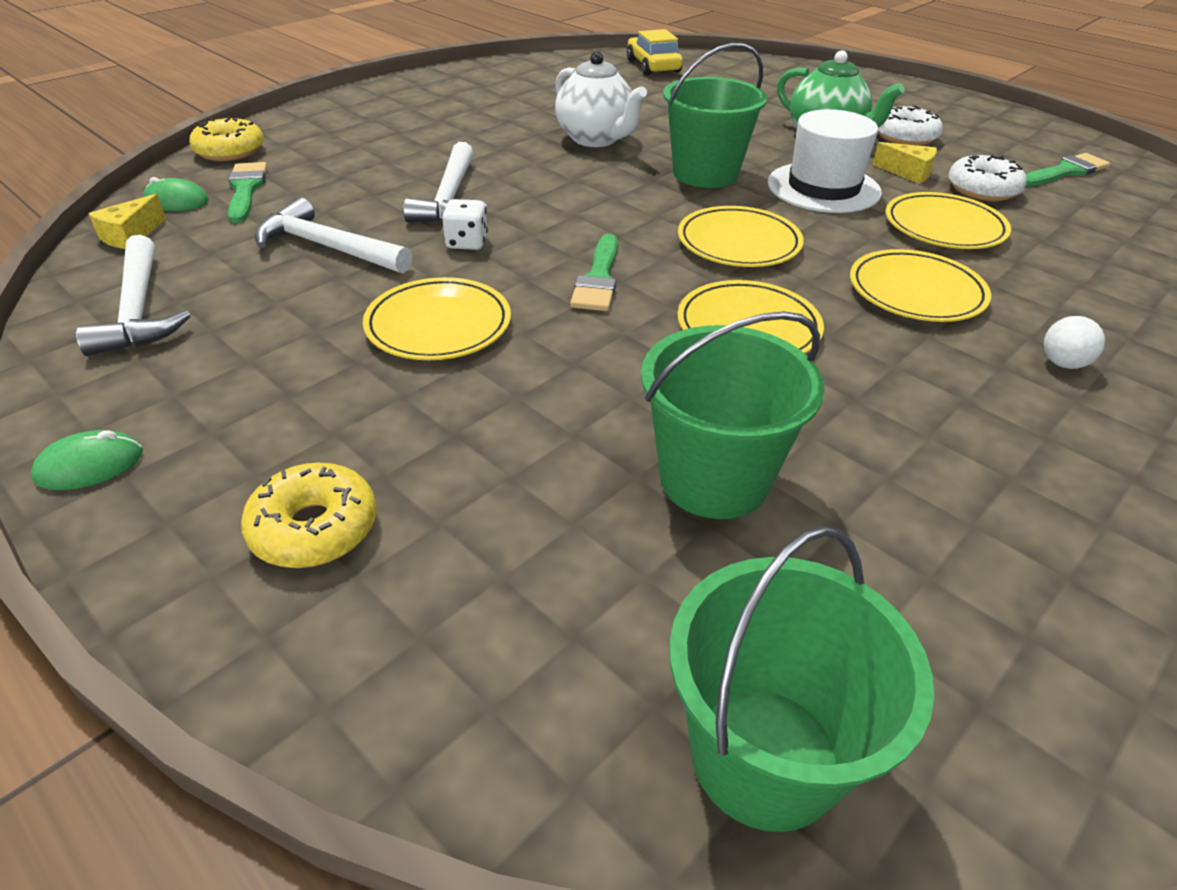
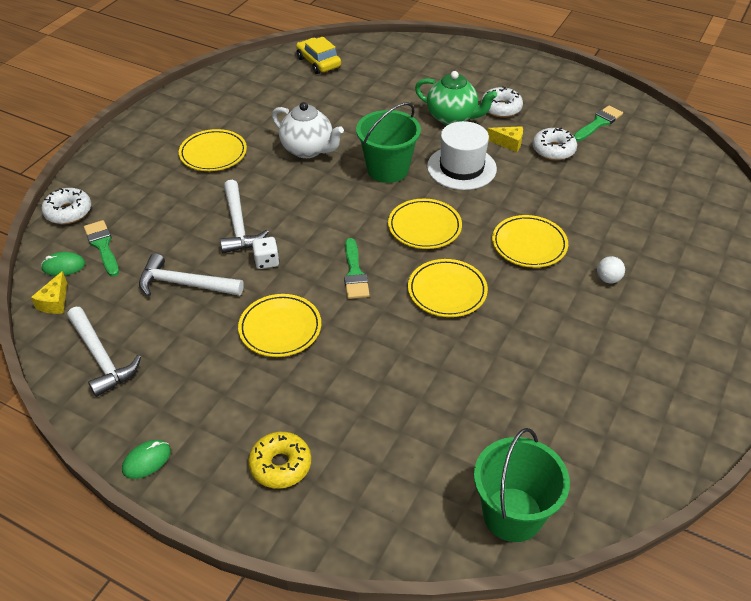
camera: 15 degrees left, 5 degrees up
yellow donut [189,116,264,161] -> white donut [41,188,91,224]
green bucket [641,311,825,519] -> none
yellow plate [885,192,1011,249] -> yellow plate moved to [179,129,247,171]

